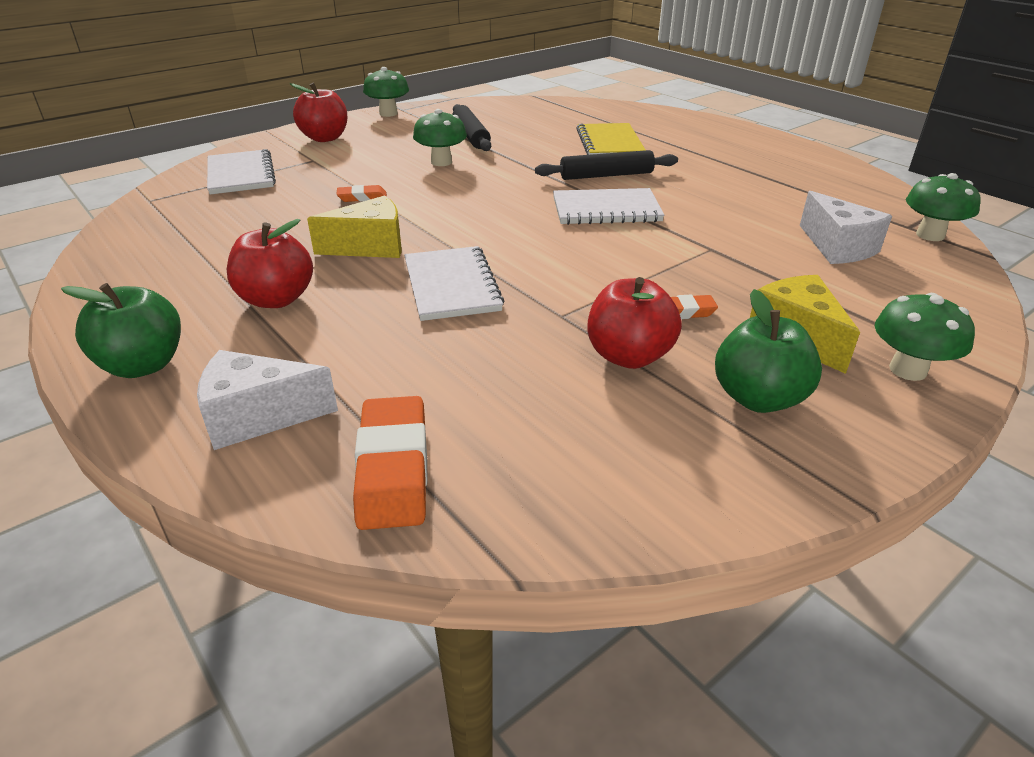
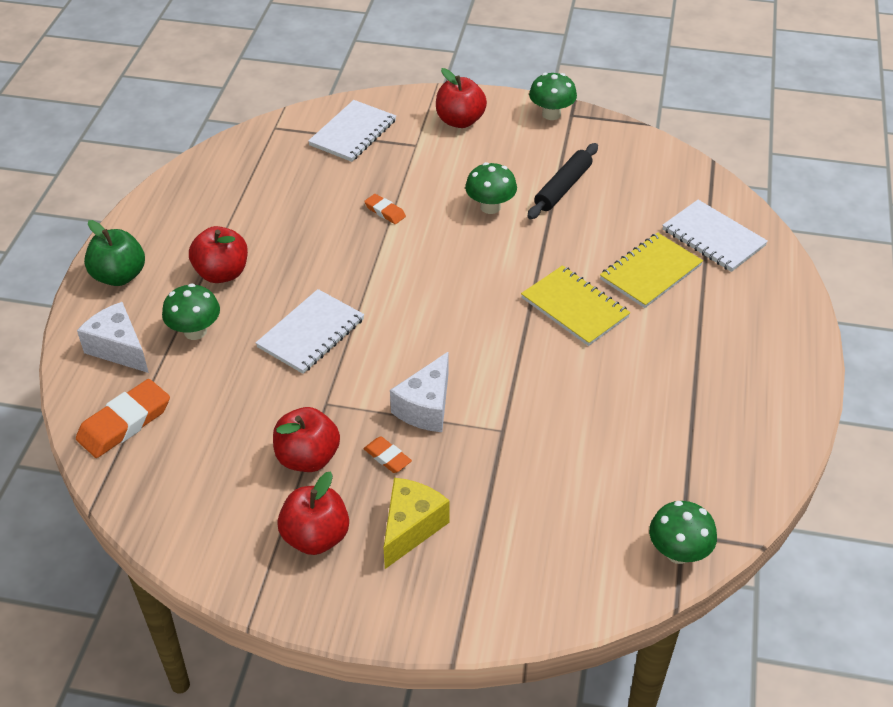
camera: 50 degrees right, 10 degrees up
yellow cheese [307,196,401,258] -> none
black rolling pin [535,150,678,180] -> yellow notebook [521,265,630,346]
white notebook [553,188,664,225] -> white notebook moved to [662,200,768,272]
green apple [715,289,822,413] -> red apple [277,471,349,555]
white cheese [800,191,892,264] -> white cheese moved to [390,352,448,432]
green mushroom [875,293,975,381] -> green mushroom moved to [162,283,220,340]

